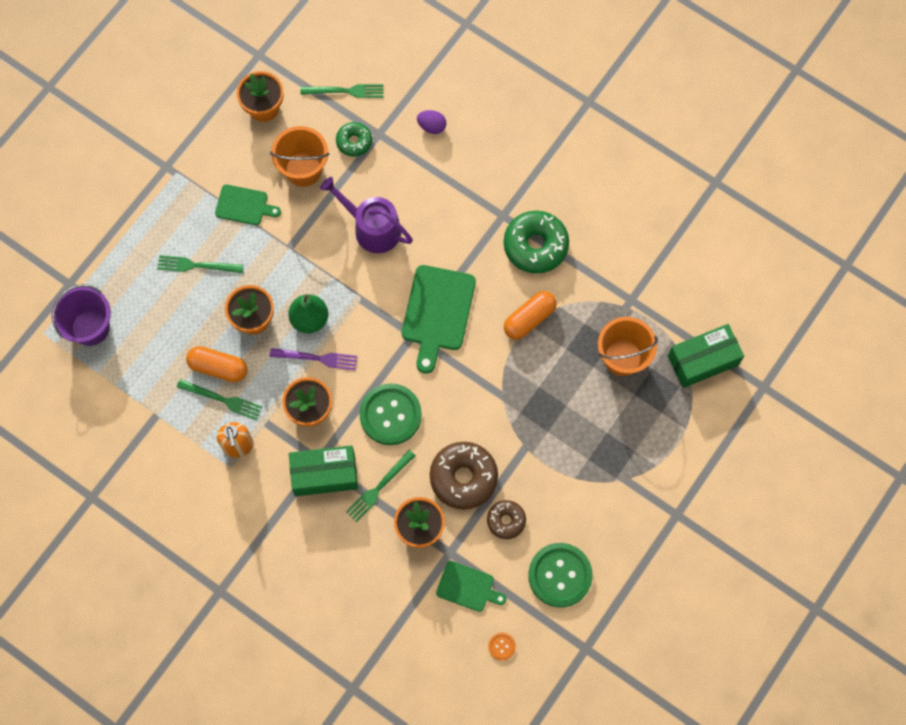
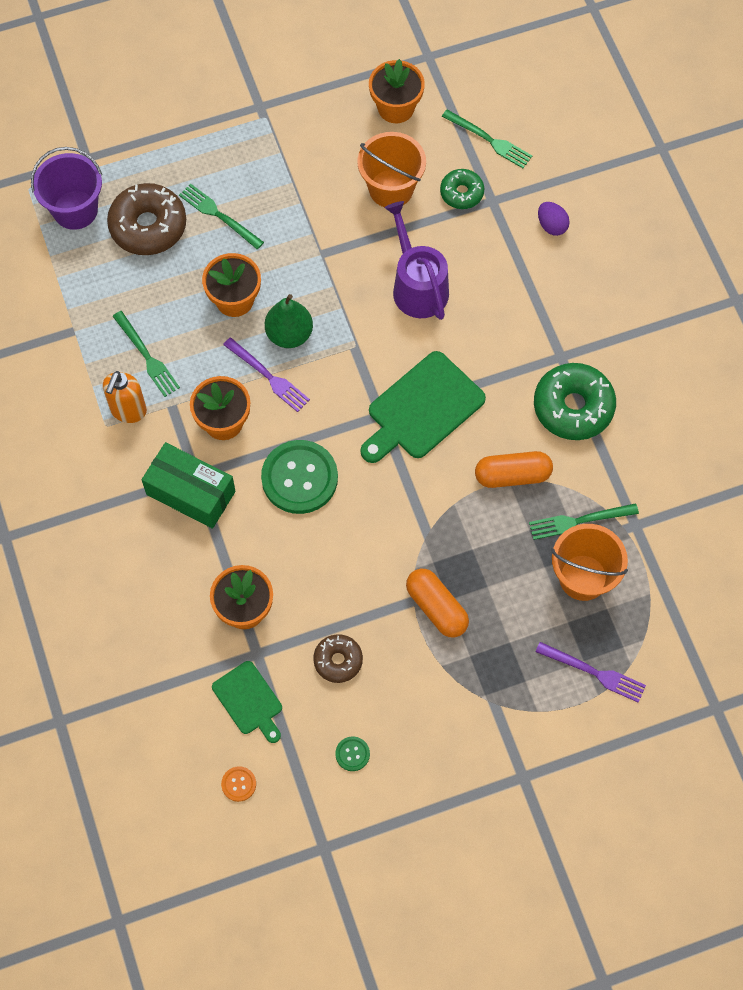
camera: 35 degrees right, 5 degrees down
orange capsule [186,346,247,382] -> orange capsule moved to [406,569,469,638]
green cutting board [215,184,281,225] -> none
green fork [346,450,416,522] -> green fork moved to [529,503,639,540]
brown donut [430,442,498,510] -> brown donut moved to [107,183,186,255]
green button [528,543,593,608] -> green button [335,736,370,771], size x0.42
green box [668,324,744,388] -> none
none -> purple fork [536,642,646,703]

